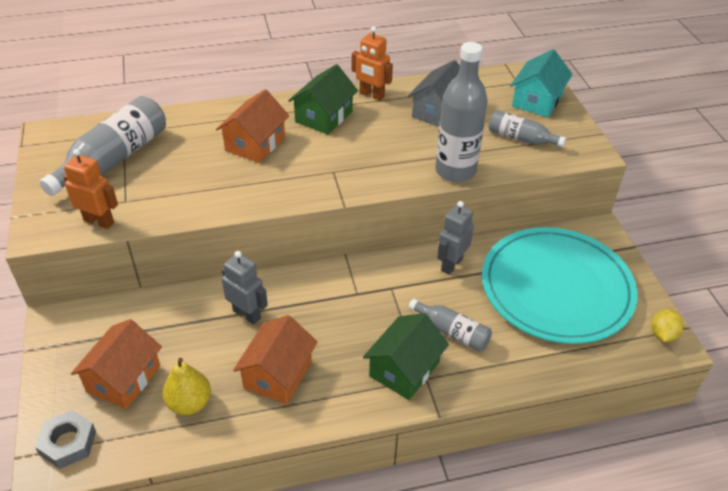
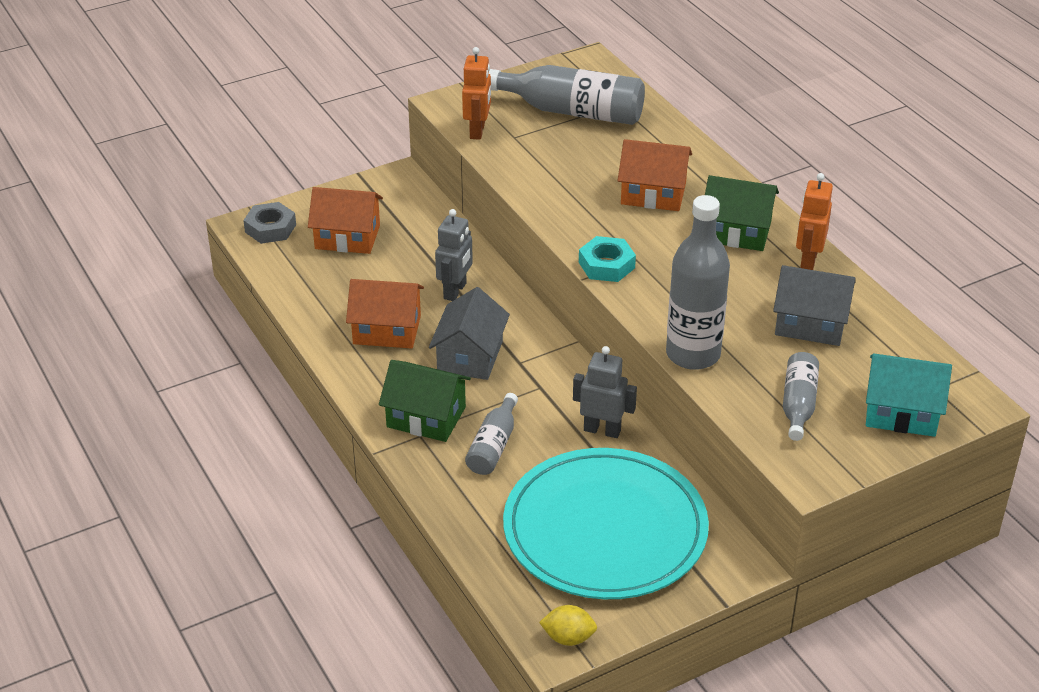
camera: 75 degrees right, 5 degrees down
yellow pear [163,358,211,415] -> none
none -> grey house [429,287,510,380]
none -> turquoise nut [579,236,636,282]

